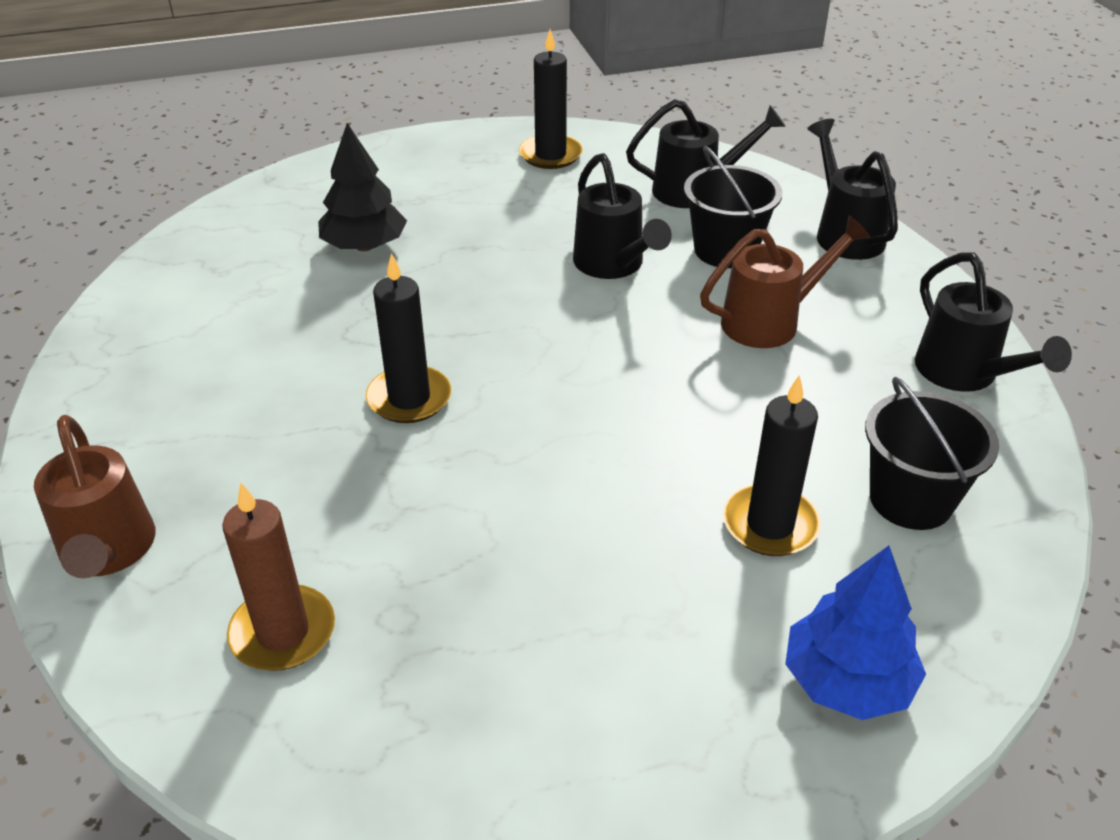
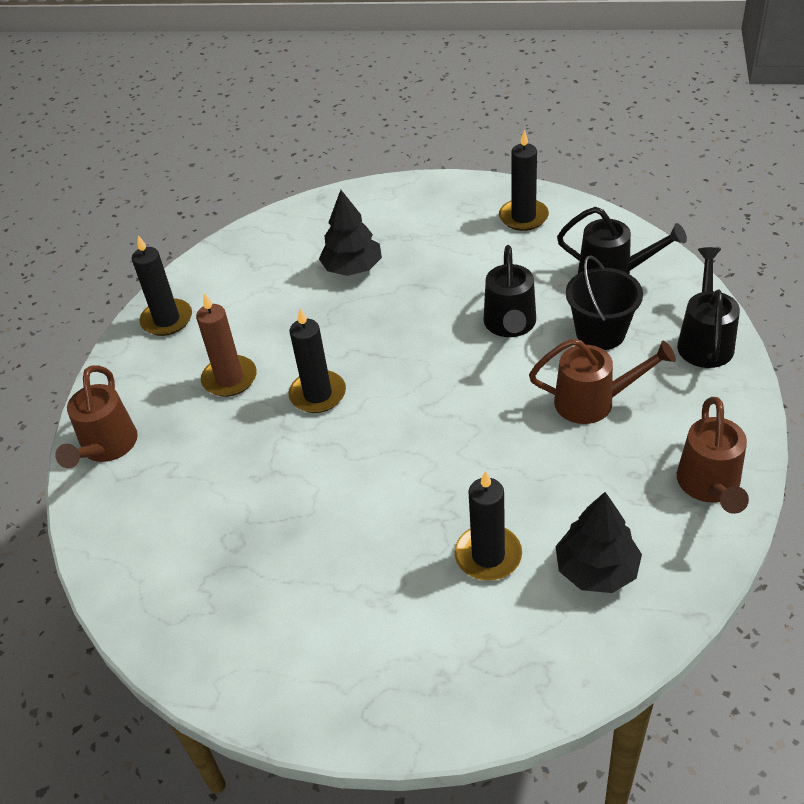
camera: 30 degrees right, 5 degrees up
brown candle [222,483,335,671] -> brown candle moved to [196,293,257,397]
blue tree [785,546,926,720] -> none
black bucket [865,377,999,530] -> black tree [555,492,642,593]
black watering can [915,252,1072,392] -> brown watering can [677,397,749,514]
none -> black candle [132,235,192,336]

